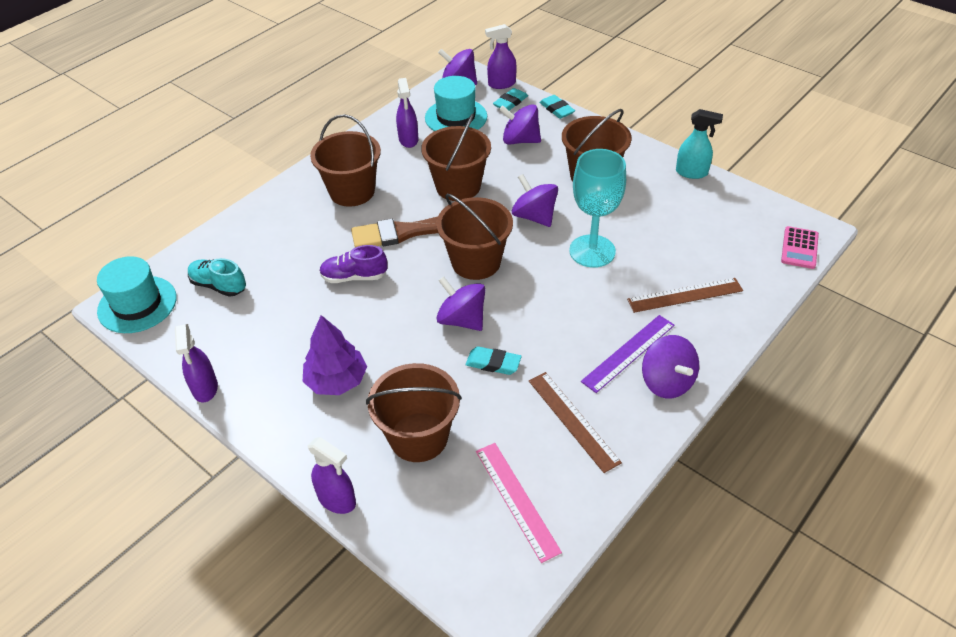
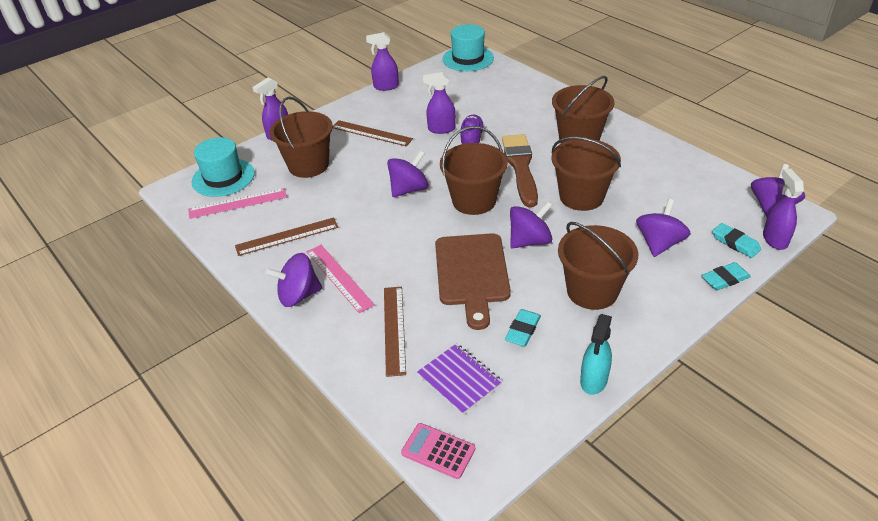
camera: 100 degrees right, 5 degrees down
turquoise shoe [188,258,246,297] -> none
purple tree [303,315,367,395] -> brown ruler [333,120,413,146]
purple spray bottle [396,78,418,148] -> purple spray bottle moved to [423,72,456,134]
turquoise hat [425,76,487,131] -> turquoise hat moved to [191,137,255,197]
turquoise eraser [466,346,522,375] -> turquoise eraser moved to [505,309,541,347]
turquoise goblet [569,149,626,268] -> brown cutting board [435,233,511,330]
purple ruler [581,315,675,393] -> pink ruler [306,245,375,313]
none -> purple notebook [417,344,503,415]

